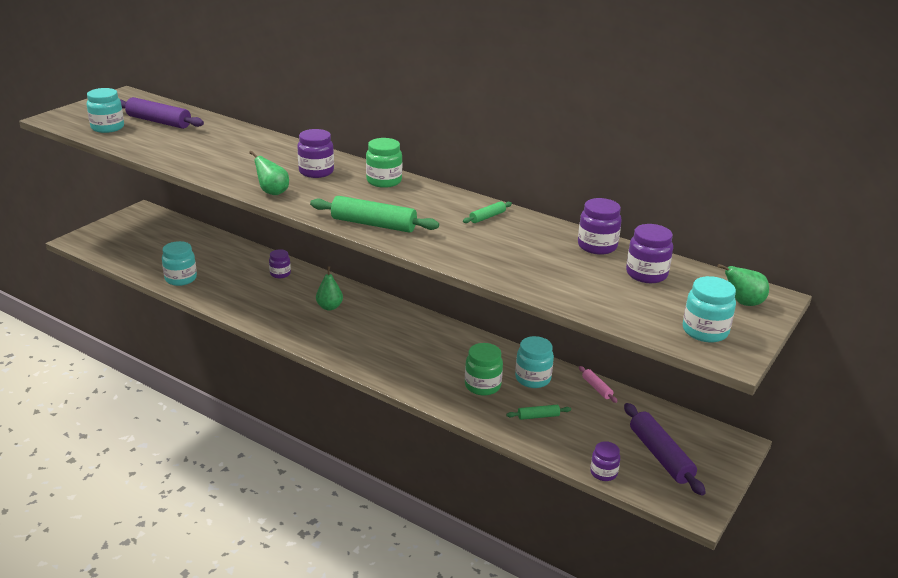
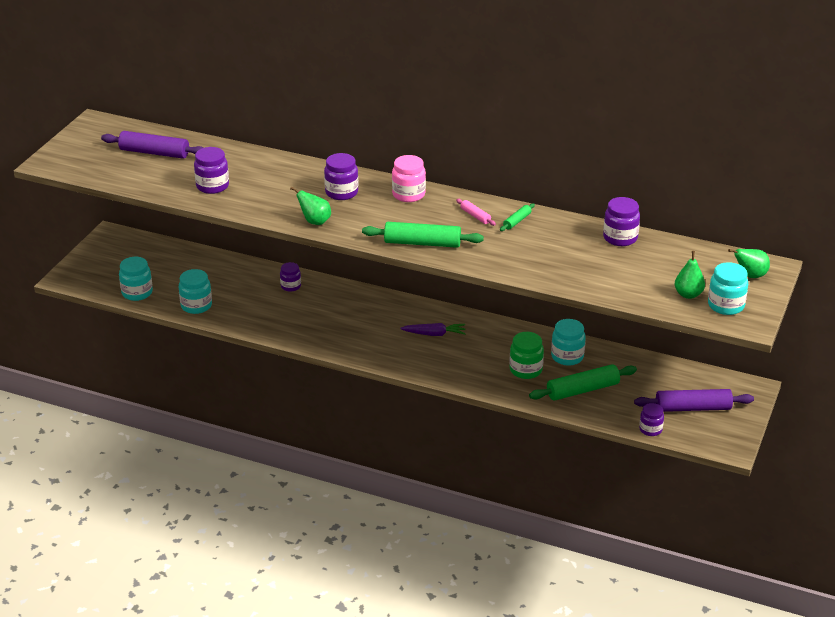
camera: 10 degrees left, 5 degrees up
turquoise jar [87,88,124,133] -> turquoise jar moved to [119,257,153,301]
green pear [316,266,343,310] -> green pear moved to [674,251,705,299]
green jar [366,138,402,188] -> pink jar [392,155,426,202]
green rolling pin [506,405,571,420] -> green rolling pin [529,364,637,401], size x2.01
pink rolling pin [579,366,618,403] -> pink rolling pin moved to [456,199,496,226]
purple rolling pin [624,403,706,496] -> purple rolling pin turned 60 degrees counterclockwise [634,389,754,412]
purple jar [626,224,673,283] -> purple jar moved to [194,147,229,194]
none -> purple carrot [400,323,466,336]

